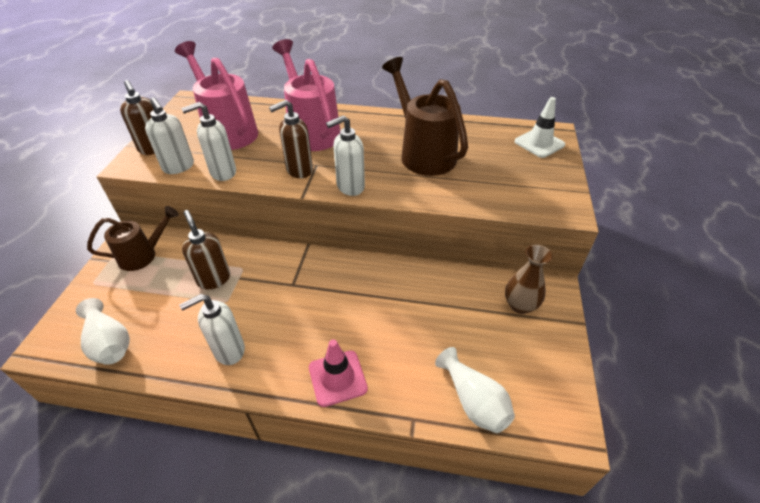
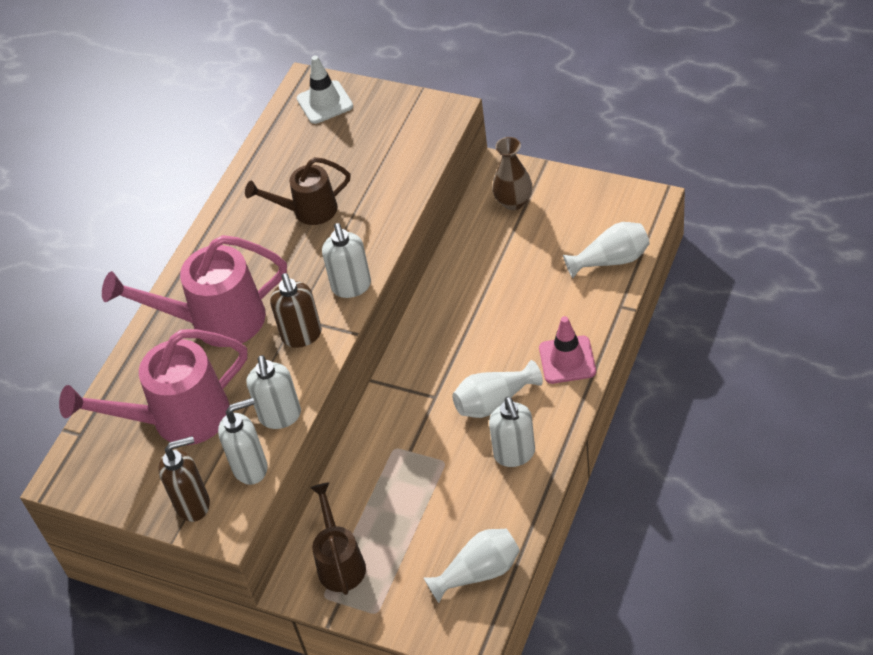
camera: 70 degrees left, 5 degrees up
brown soap dispenser [182,210,230,289] -> none
brown watering can [382,57,468,176] -> brown watering can [245,157,351,225], size x0.62
none -> white vase [452,360,543,418]

